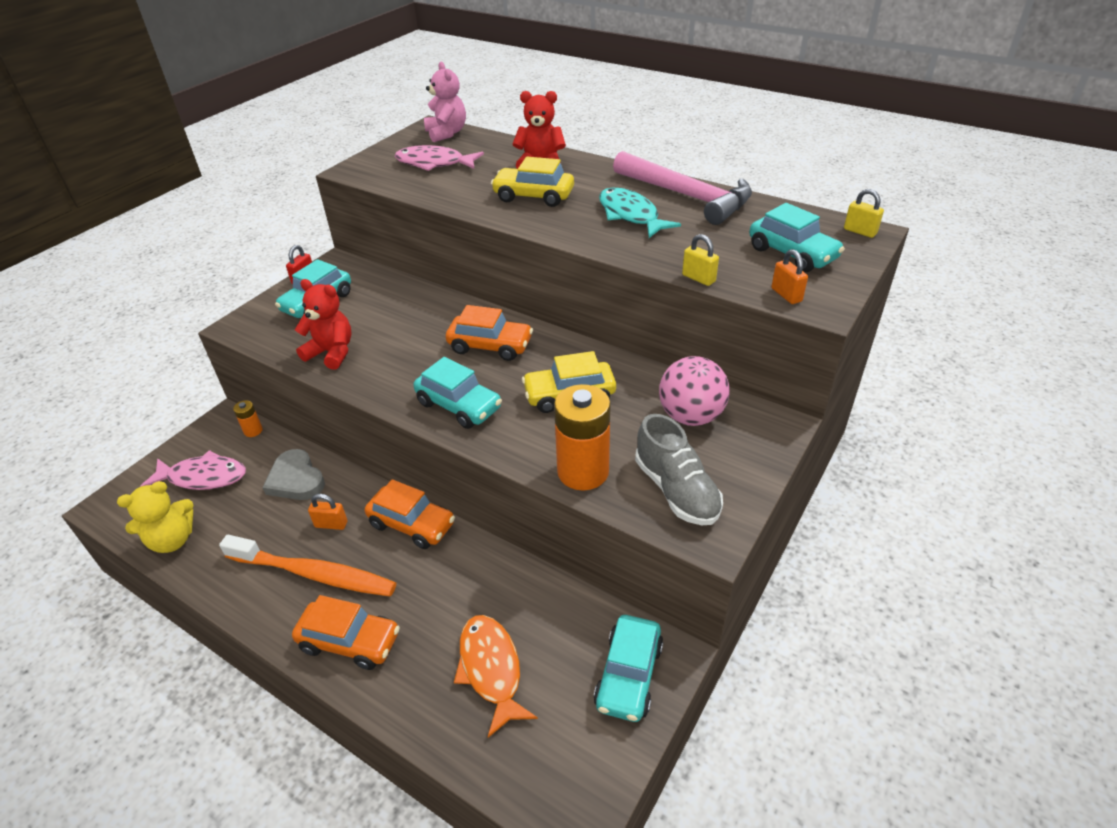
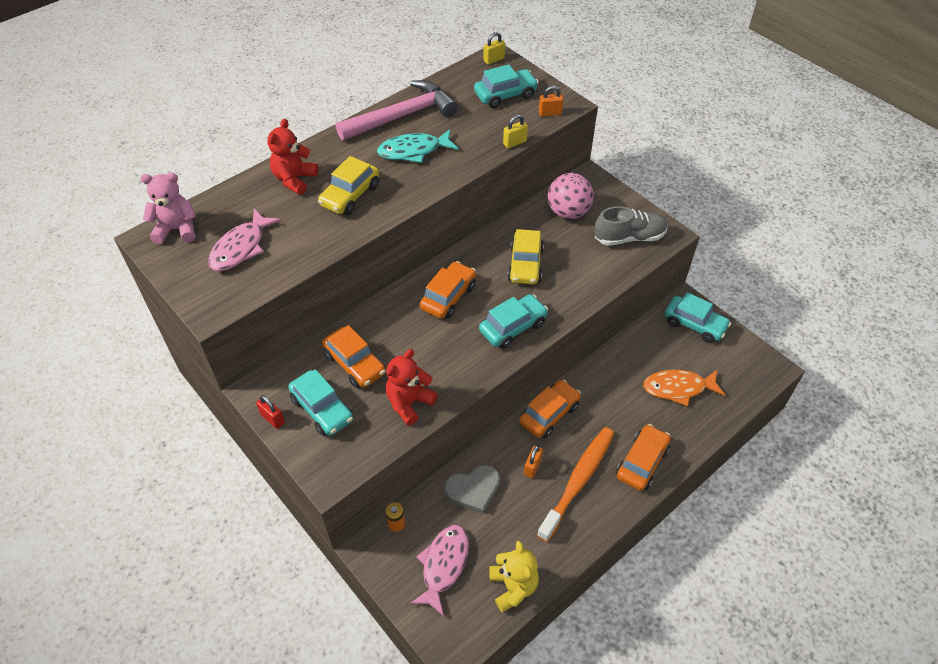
camera: 75 degrees left, 10 degrees up
orange battery [554,384,611,491] -> none
none -> orange car [322,325,386,388]

